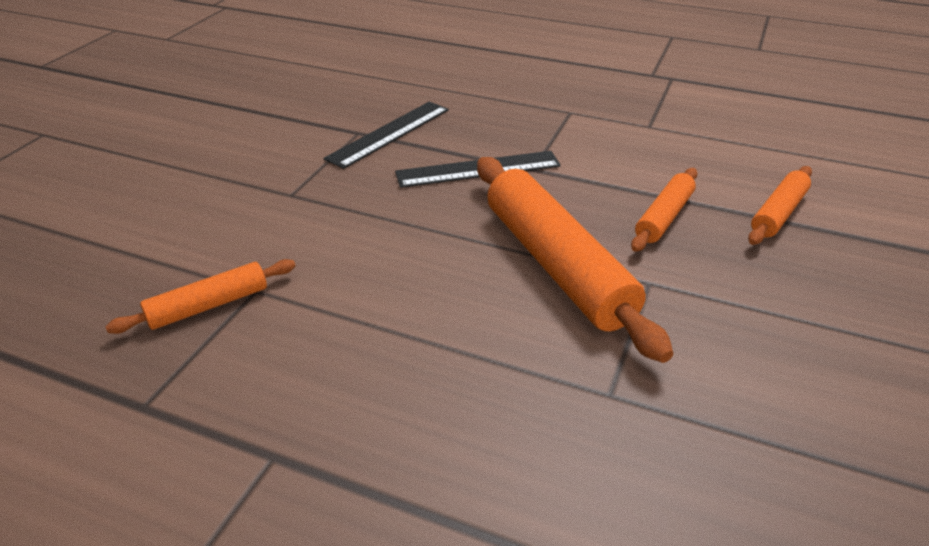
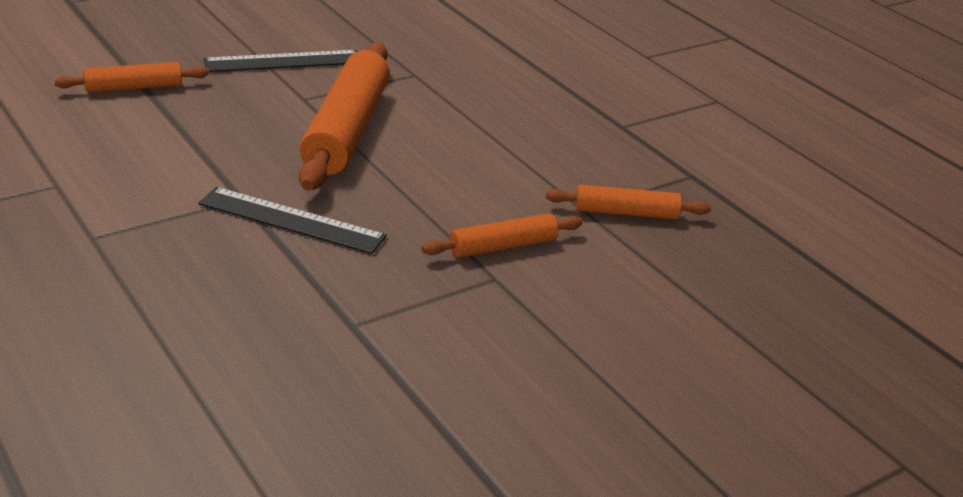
camera: 150 degrees left, 5 degrees down
black ruler [324,102,449,169] -> black ruler moved to [203,50,357,72]
orange rolling pin [631,168,698,252] -> orange rolling pin moved to [422,213,583,258]

